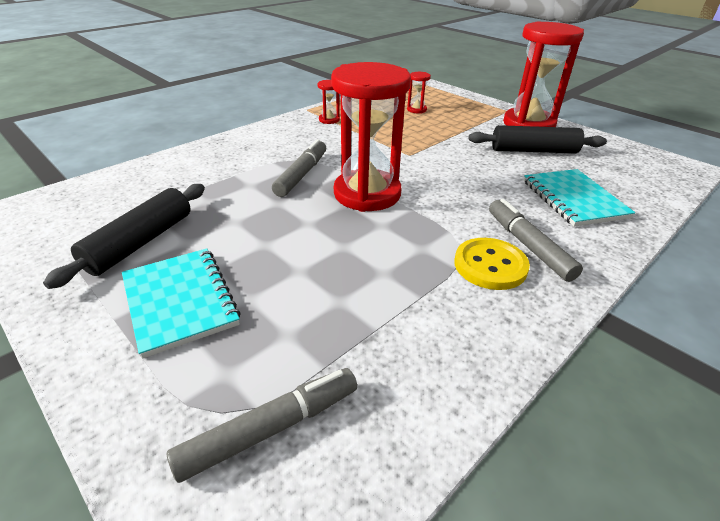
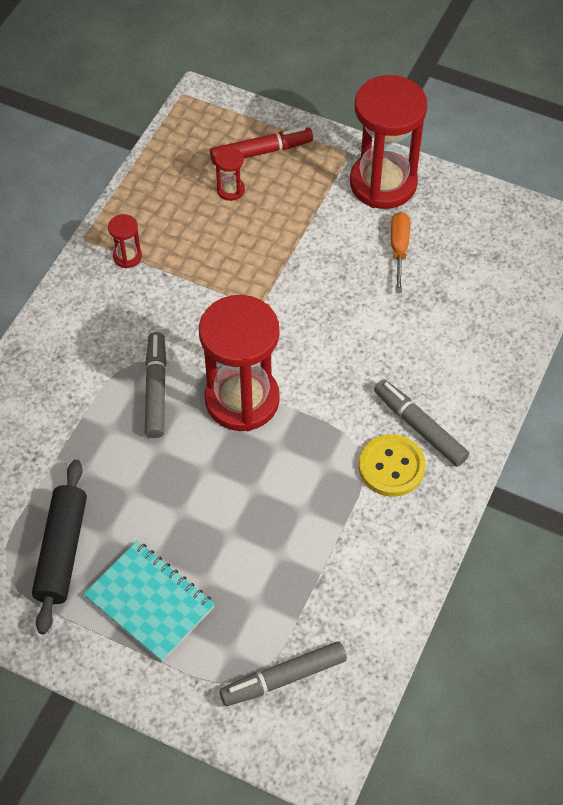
camera: 20 degrees left, 20 degrees up
grey marker [167,368,357,483] -> grey marker turned 150 degrees counterclockwise [219,641,347,706]
black rolling pin [468,125,607,154] -> orange screwdriver [391,212,410,293]
turquoise notebook [524,169,635,227] -> none
none -> red marker [210,127,313,165]

